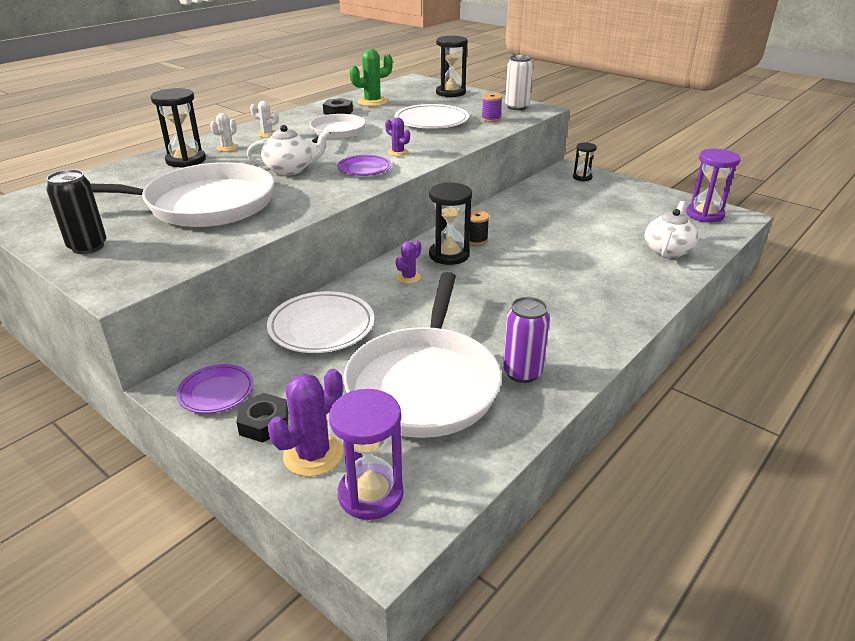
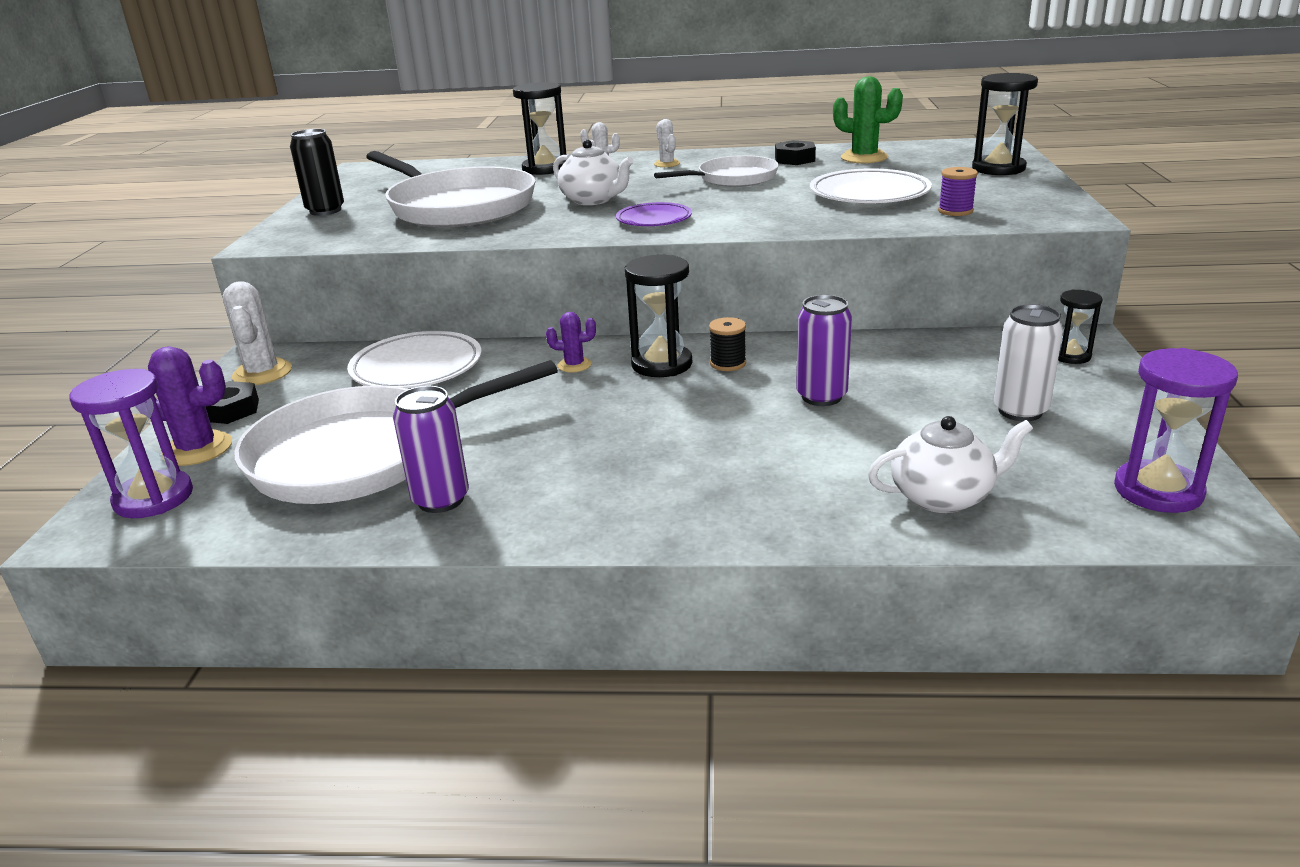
camera: 55 degrees right, 5 degrees down
purple plate [176,364,254,414] -> white cactus [223,281,292,385]
purple cactus [385,117,410,157] -> none
white can [505,55,533,110] -> white can moved to [993,304,1063,421]
none -> purple can [796,295,852,406]

